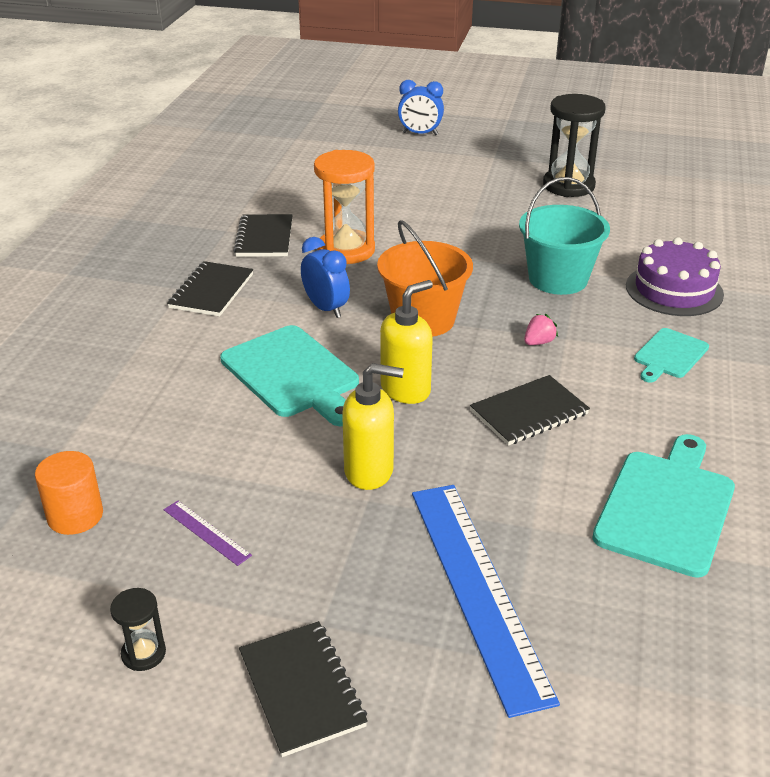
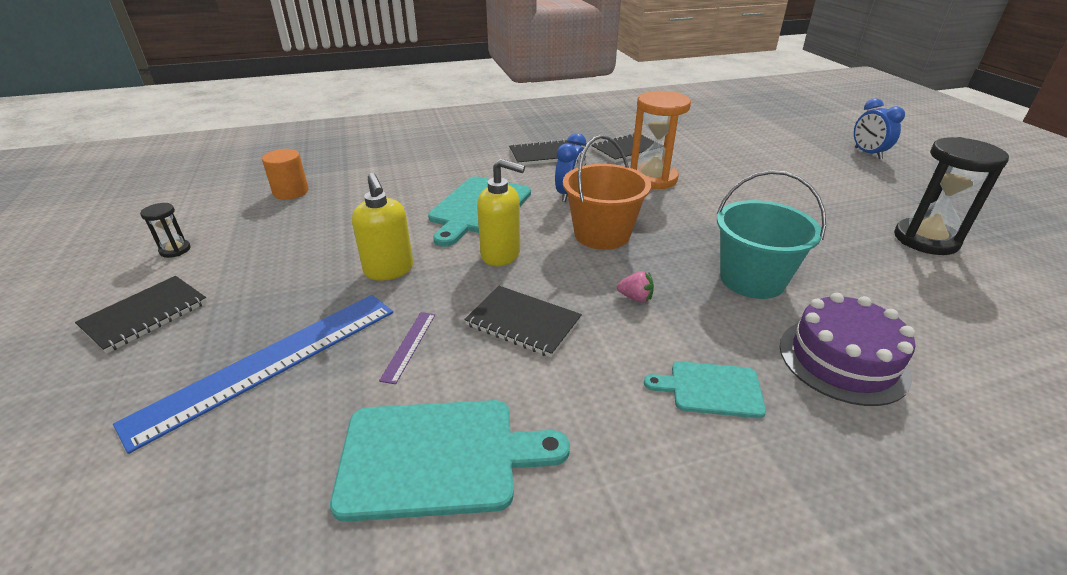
camera: 60 degrees right, 0 degrees up
purple ruler [164,501,252,566] -> purple ruler moved to [379,312,435,384]

